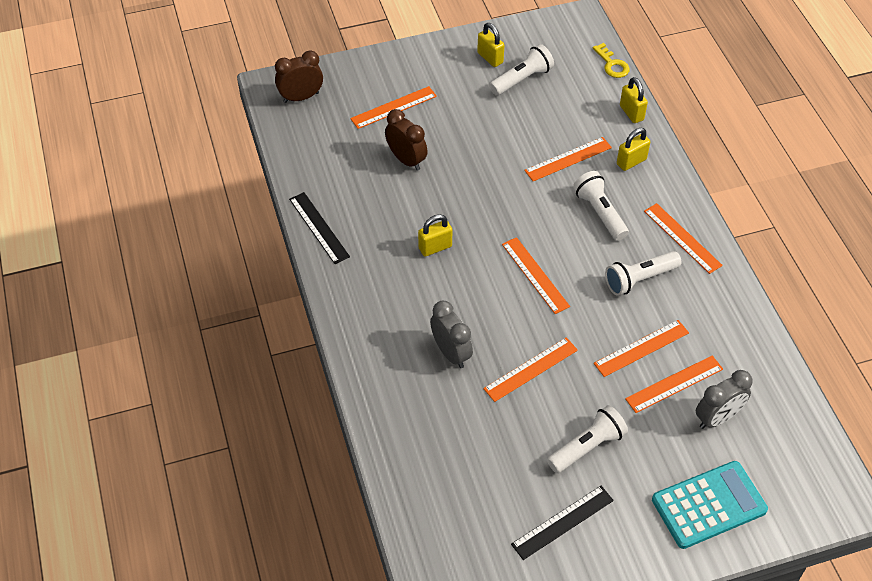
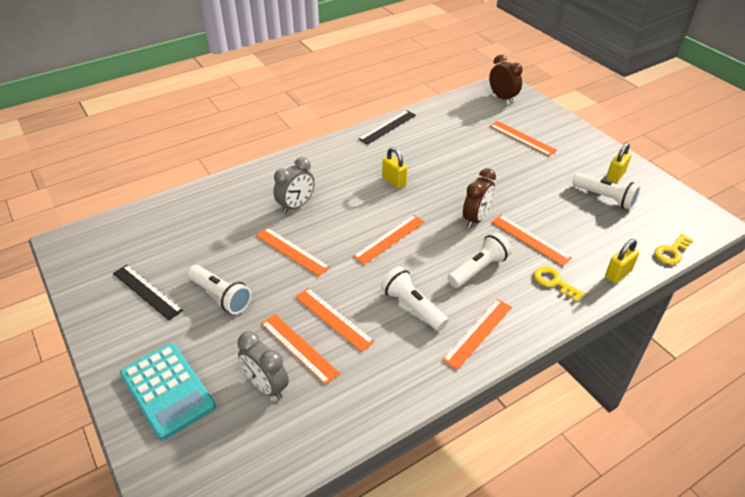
camera: 75 degrees right, 10 degrees down
brown clock [385,109,428,171] -> brown clock moved to [463,168,496,228]
yellow padlock [617,128,650,171] -> yellow key [534,266,585,302]

